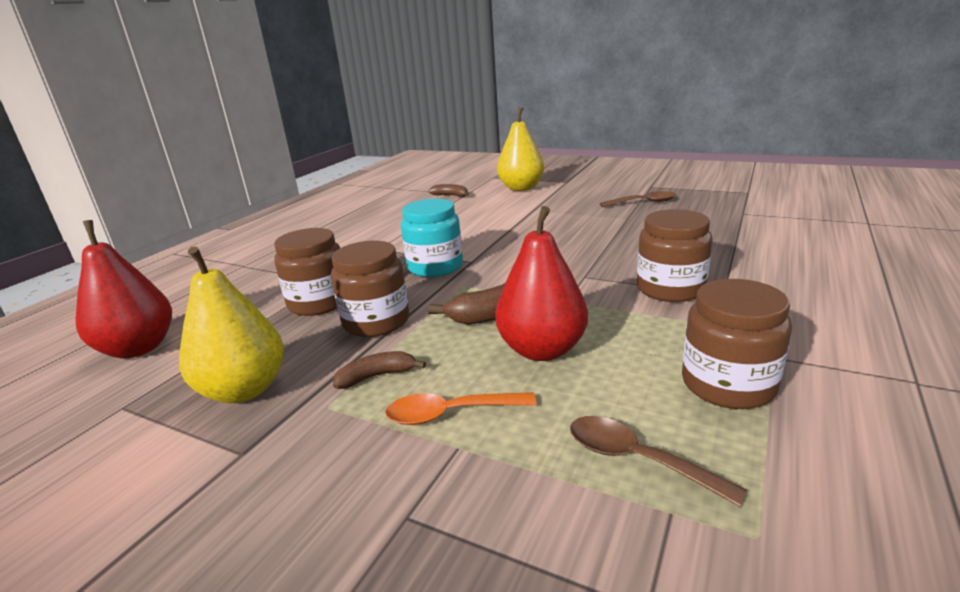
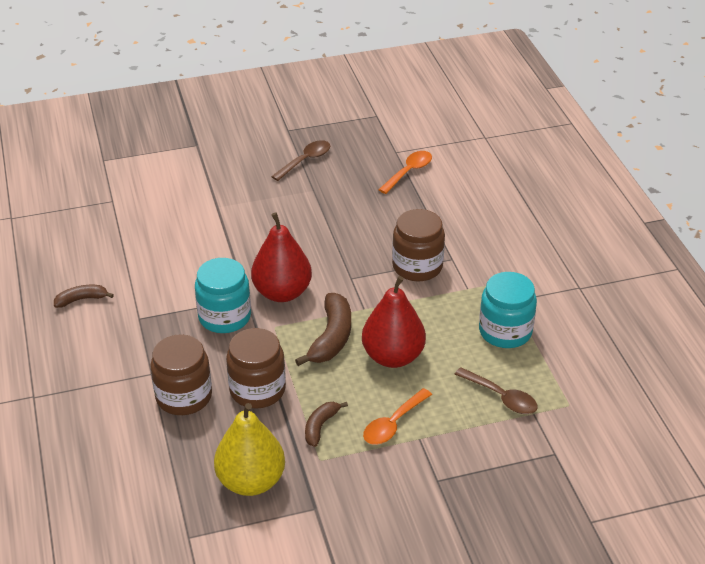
camera: 45 degrees left, 15 degrees up
red pear [76,220,172,359] -> red pear moved to [251,212,312,302]
brown banana [429,184,469,197] -> brown banana moved to [54,285,114,308]
yellow pear [497,107,544,191] -> none
brown spoon [570,416,747,507] -> brown spoon turned 135 degrees counterclockwise [455,367,538,414]
brown jar [682,279,792,409] -> turquoise jar [479,272,537,348]
none -> orange spoon [379,151,432,194]

